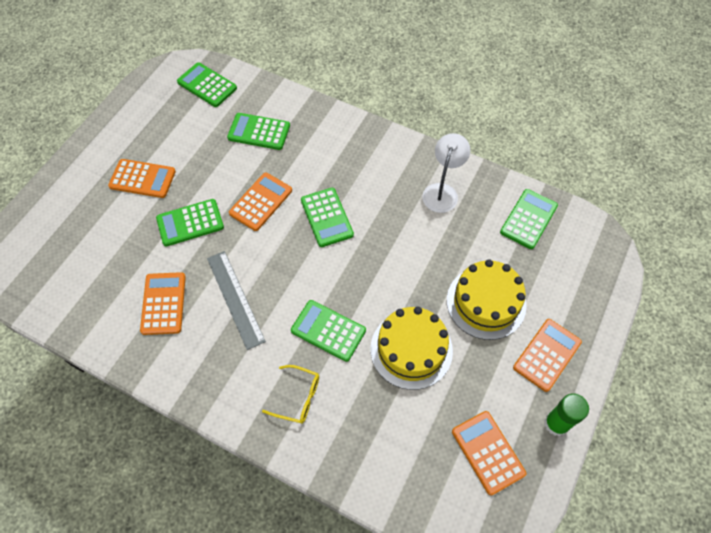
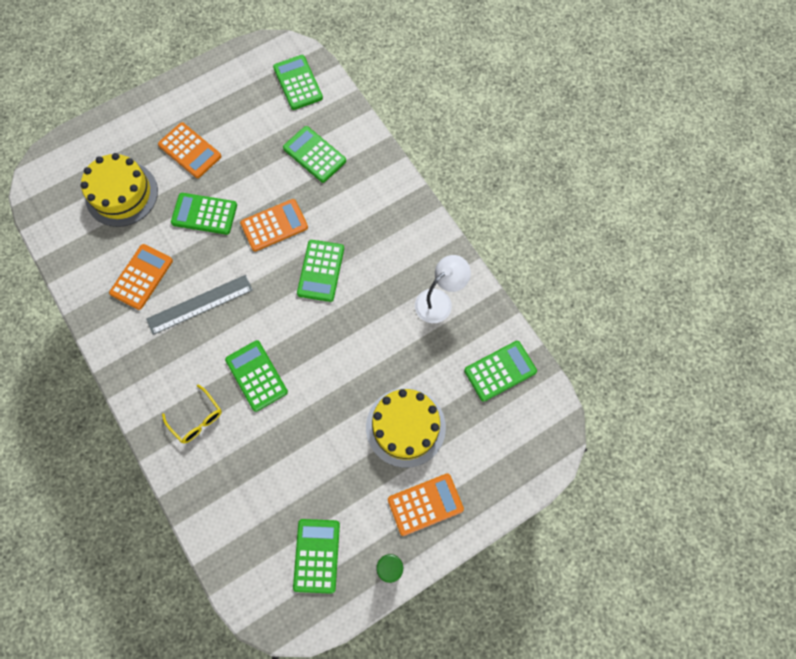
camera: 30 degrees right, 10 degrees up
grey ruler [207,251,266,350] -> grey ruler turned 60 degrees clockwise [146,275,253,335]
yellow cake [370,306,453,390] -> yellow cake moved to [80,153,158,227]
orange calculator [452,411,526,496] -> green calculator [293,519,340,594]

